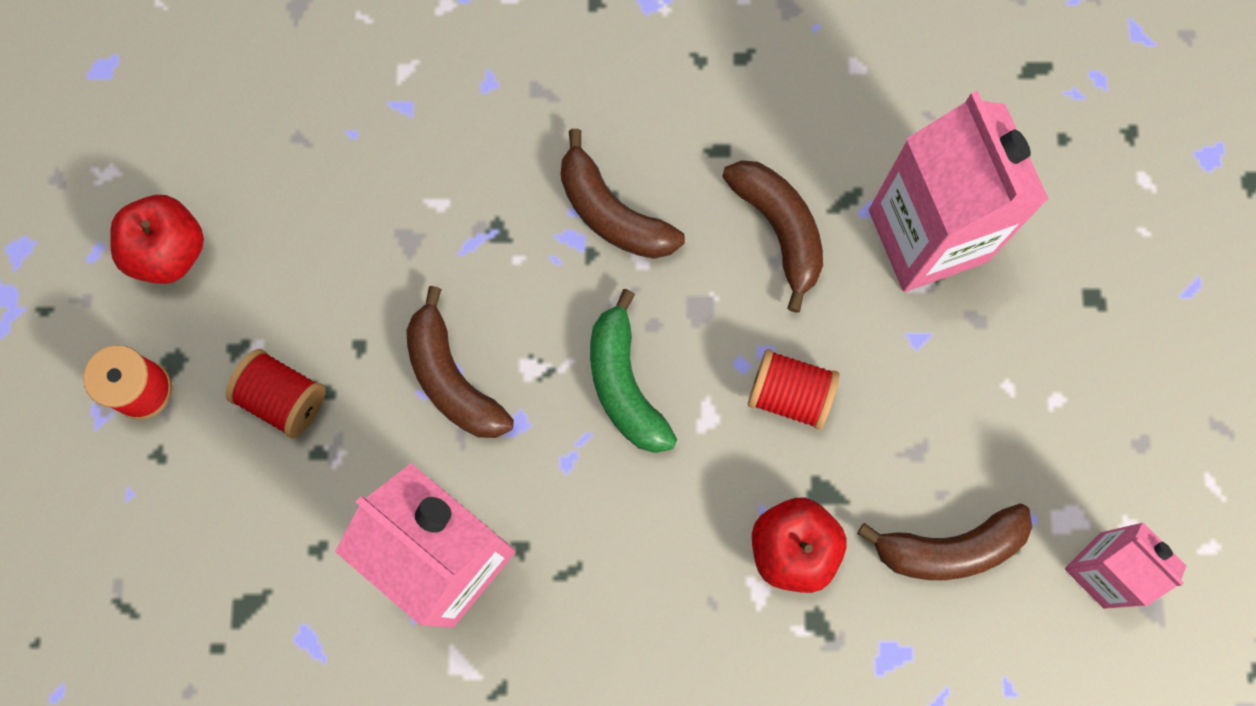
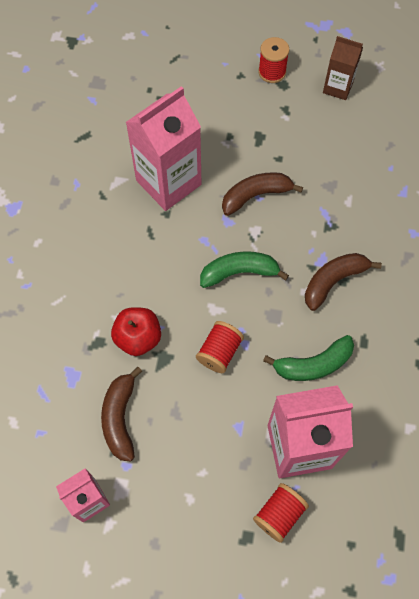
camera: 100 degrees right, 10 degrees down
red apple [110,195,204,284] -> brown carton [323,36,363,100]
red spool [226,349,326,438] -> red spool moved to [253,483,309,543]
brown banana [722,160,823,313] -> green banana [263,335,354,381]

